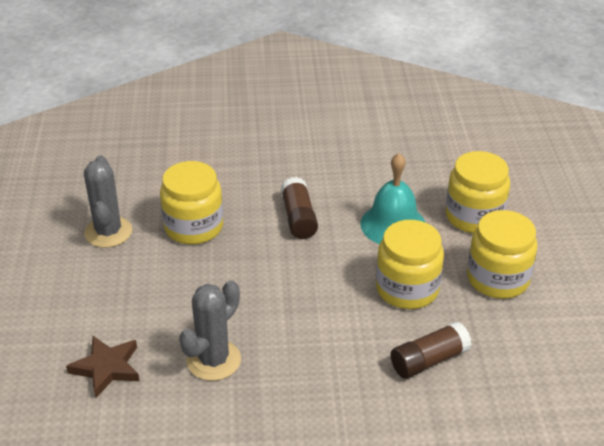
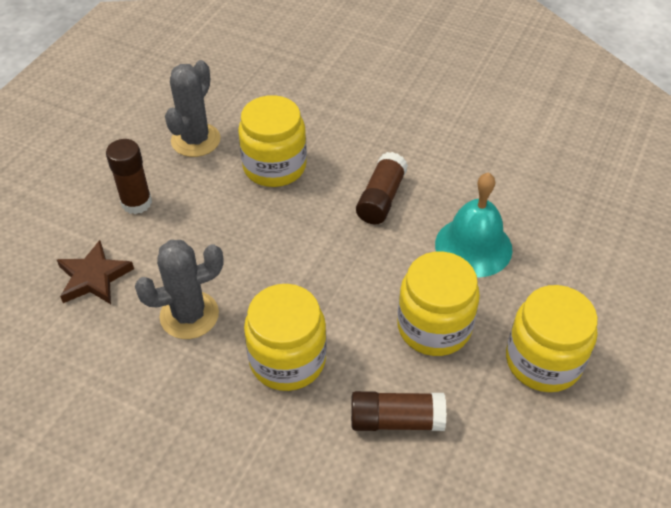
camera: 30 degrees right, 10 degrees up
yellow jar [446,151,510,233] -> yellow jar moved to [244,284,327,391]
none -> brown glue stick [106,139,152,214]

